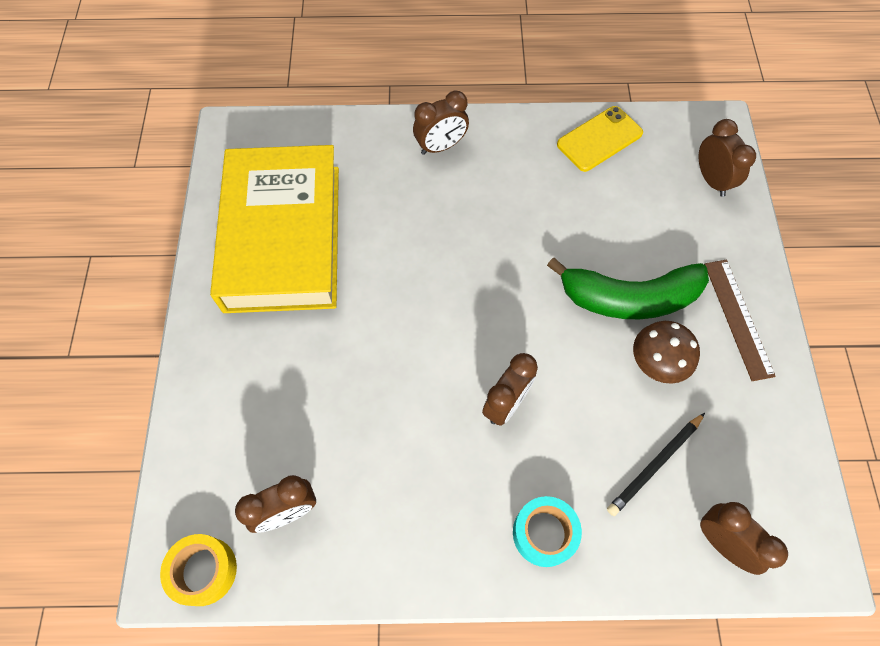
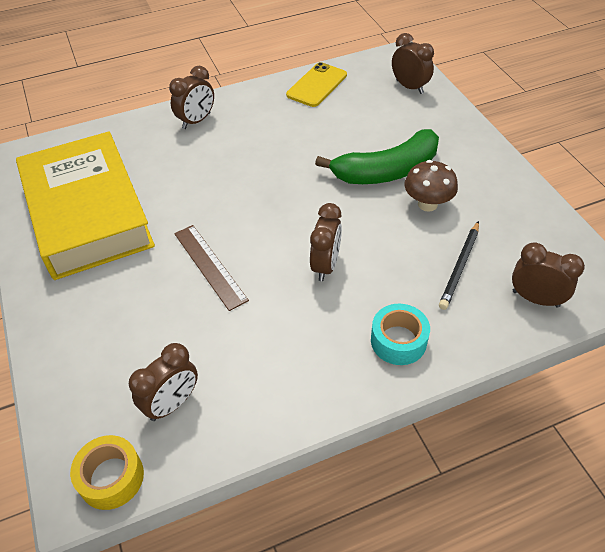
camera: 20 degrees left, 15 degrees down
brown ruler [704,260,776,381] -> brown ruler moved to [174,225,249,311]

